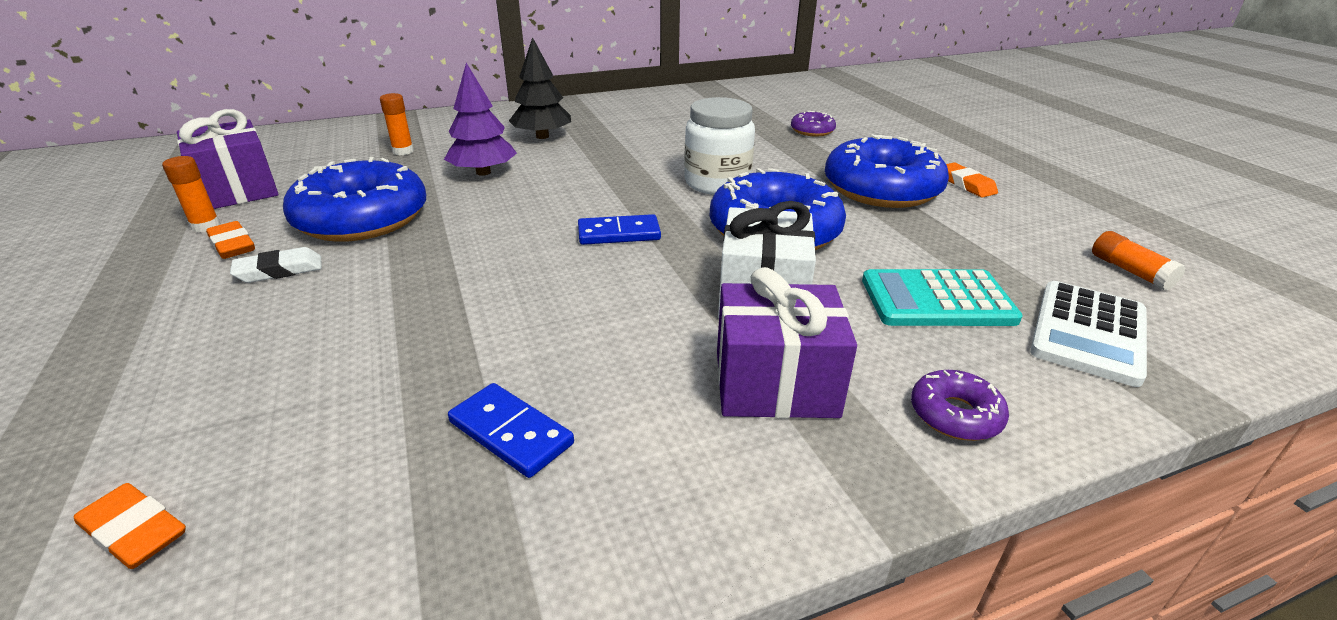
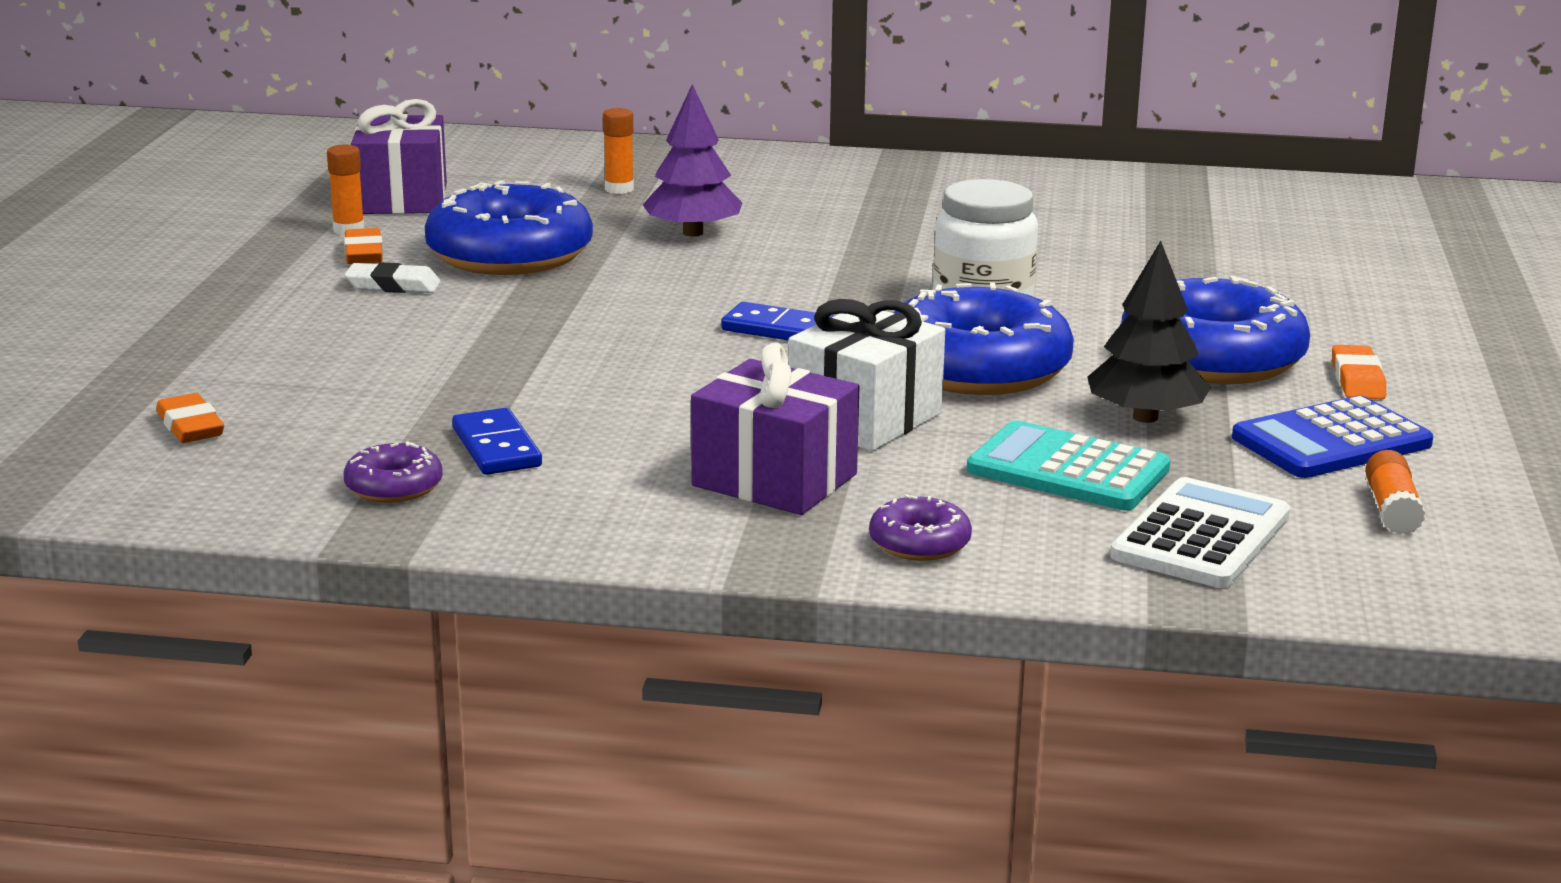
camera: 30 degrees right, 10 degrees down
black tree [509,37,571,139] -> black tree moved to [1087,241,1211,423]
purple donut [791,111,836,136] -> purple donut moved to [343,441,443,503]
white calculator [1030,281,1147,387] -> white calculator turned 150 degrees clockwise [1110,477,1290,588]
none -> blue calculator [1232,395,1433,478]

